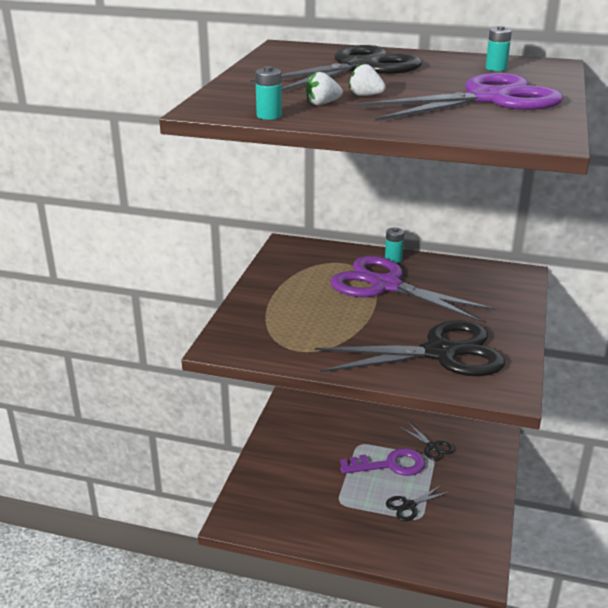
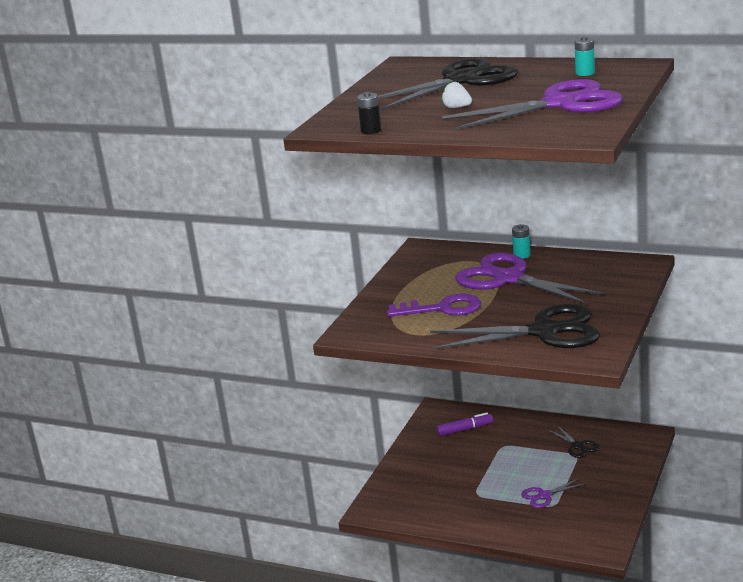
camera: 10 degrees right, 5 degrees down
turquoise battery [255,66,282,120] -> black battery [357,92,381,134]
white strawberry [305,71,343,105] -> none
purple key [340,448,426,476] -> purple key moved to [387,293,481,317]
black scissors [386,485,449,521] -> purple scissors [521,478,587,508]
none -> purple marker [437,412,493,436]

